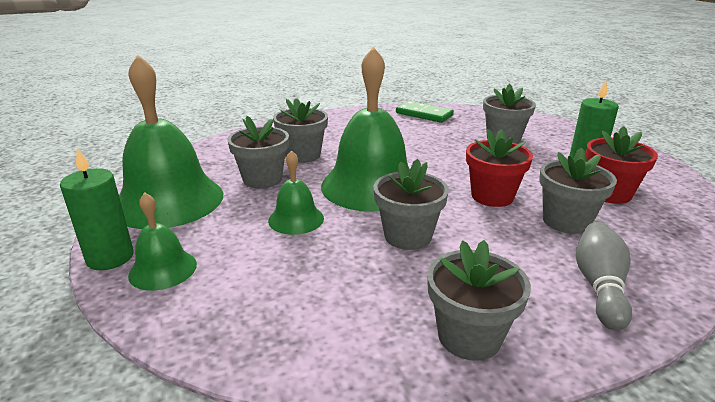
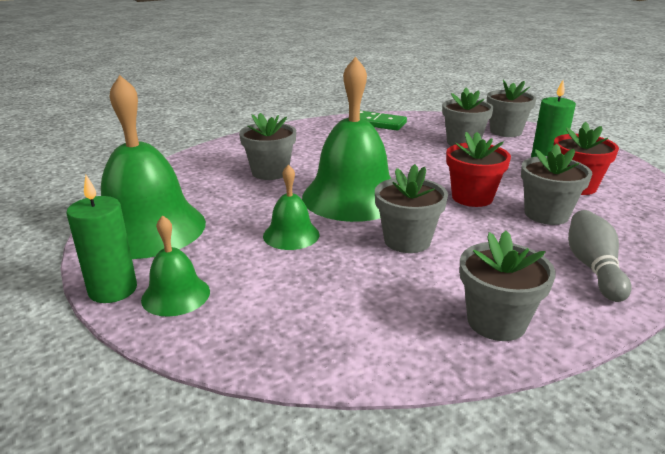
camera: 10 degrees left, 0 degrees up
grey flower pot [227,116,289,188] -> grey flower pot moved to [487,80,537,137]

